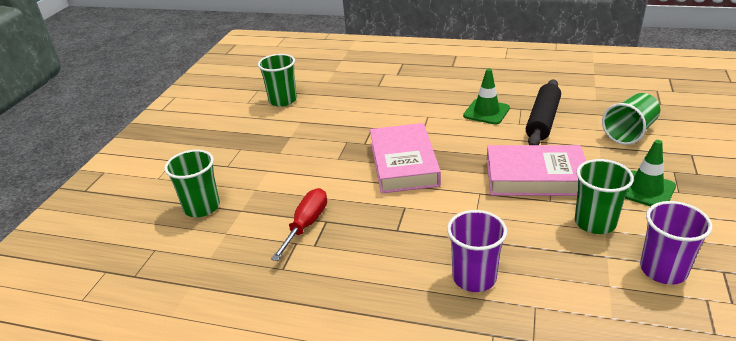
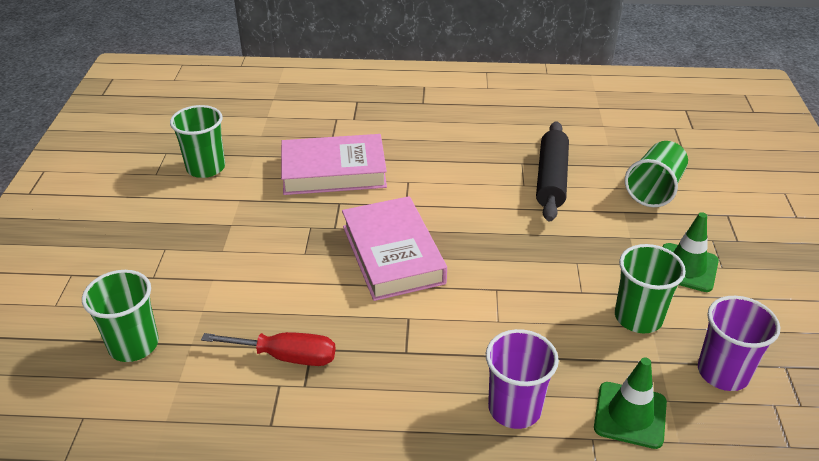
camera: 15 degrees left, 5 degrees up
red screwdriver [271,188,327,261] -> red screwdriver turned 90 degrees clockwise [201,332,336,366]
green traffic cone [463,69,510,125] -> green traffic cone moved to [594,357,667,449]
pink book [487,145,586,196] -> pink book moved to [281,134,387,195]

